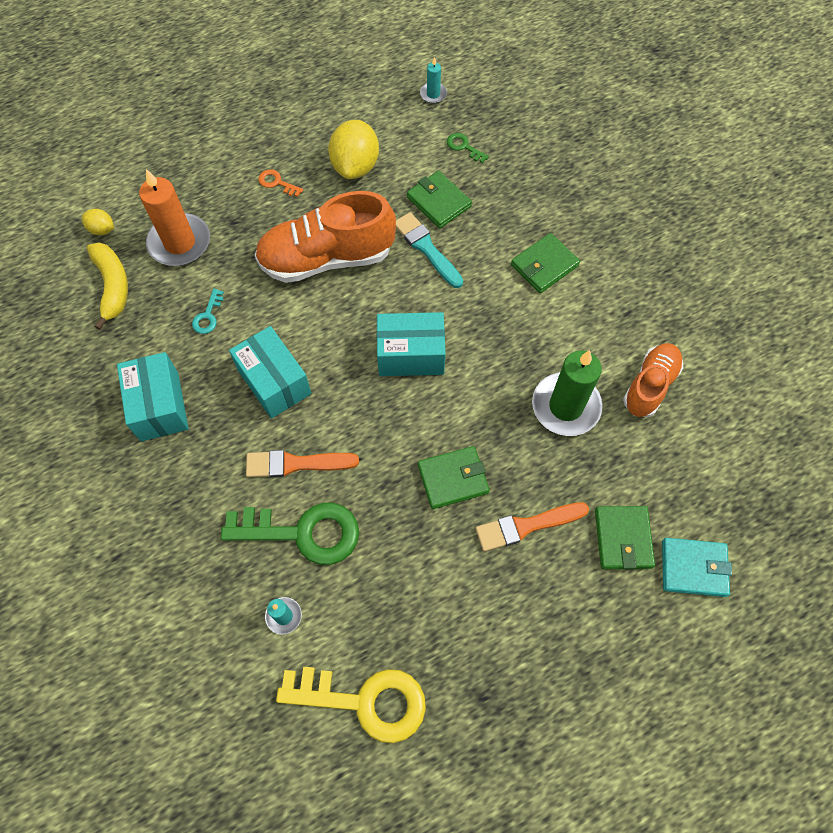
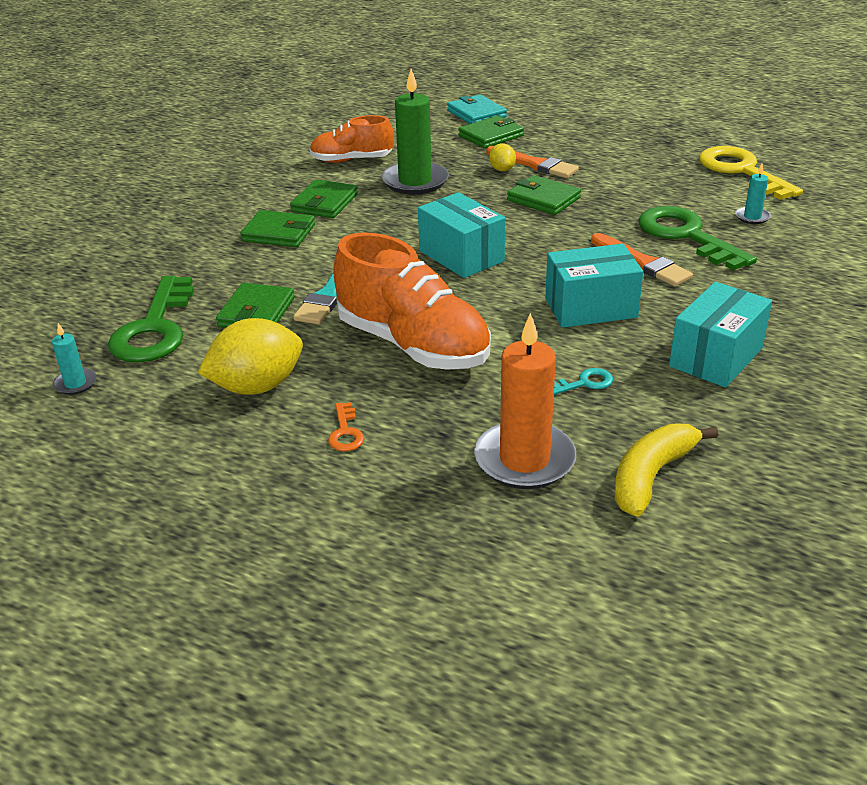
camera: 125 degrees left, 30 degrees down
yellow lemon [81,209,114,235] -> yellow lemon moved to [489,143,516,171]
turquoise box [229,326,311,419] -> turquoise box turned 60 degrees clockwise [545,244,643,328]
green key [447,133,489,163] -> green key [108,276,194,363], size x2.33
none -> green wallet [290,179,358,218]

